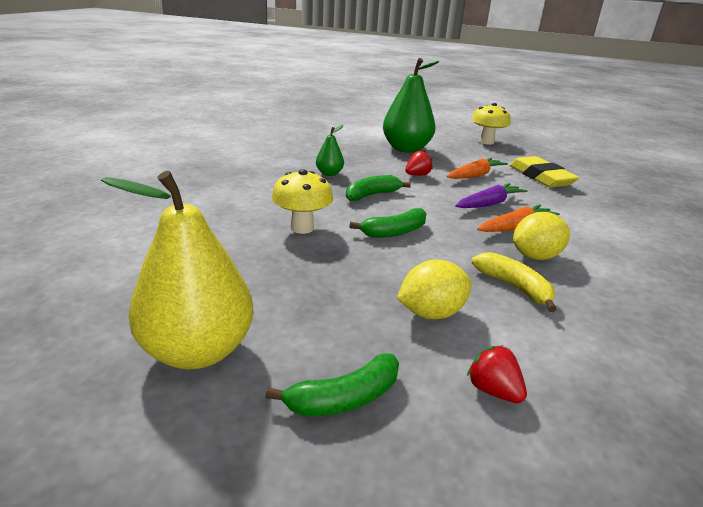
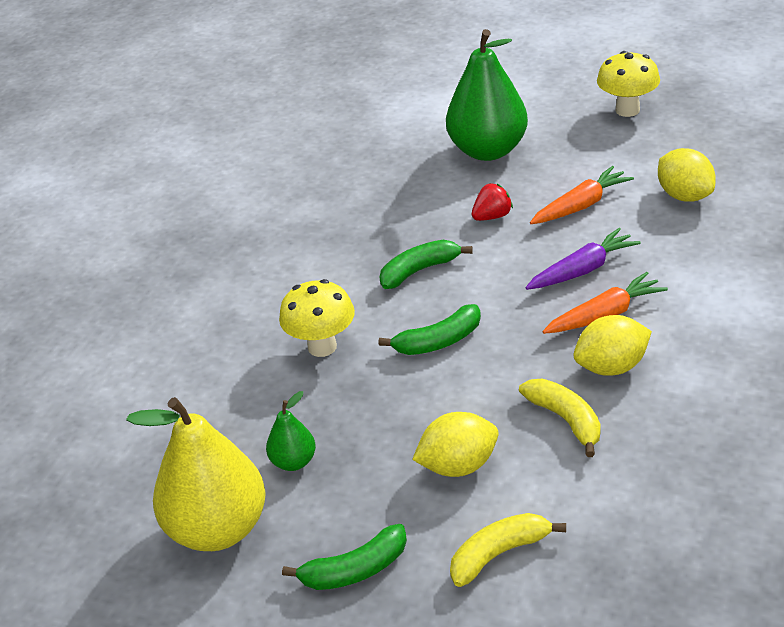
camera: 10 degrees right, 10 degrees up
green pear [316,125,344,176] -> green pear moved to [266,391,316,471]
red strawberry [467,346,527,403] -> yellow banana [450,513,566,587]
yellow eraser [510,156,579,187] -> yellow lemon [658,148,716,202]

